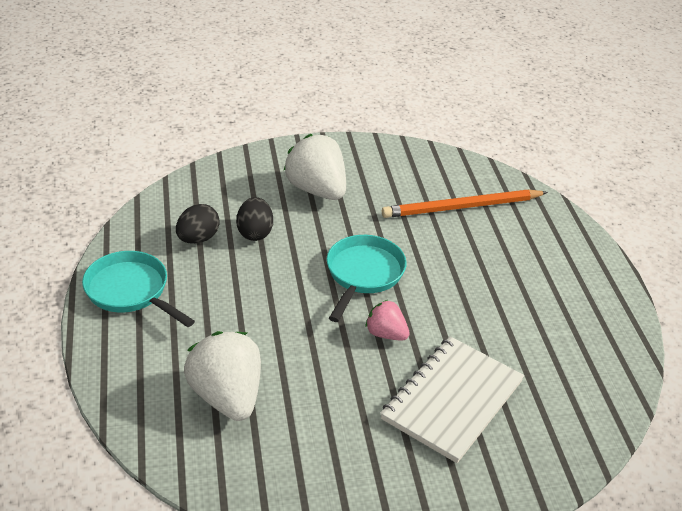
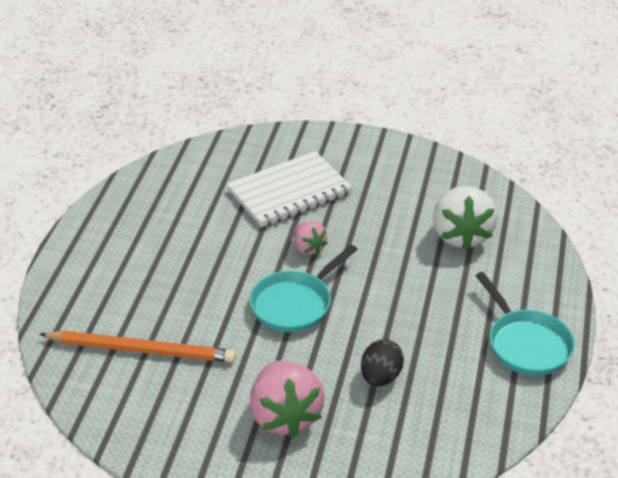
camera: 155 degrees left, 0 degrees up
black egg [176,204,220,244] -> none
white strawberry [284,134,346,200] -> pink strawberry [250,361,325,438]

